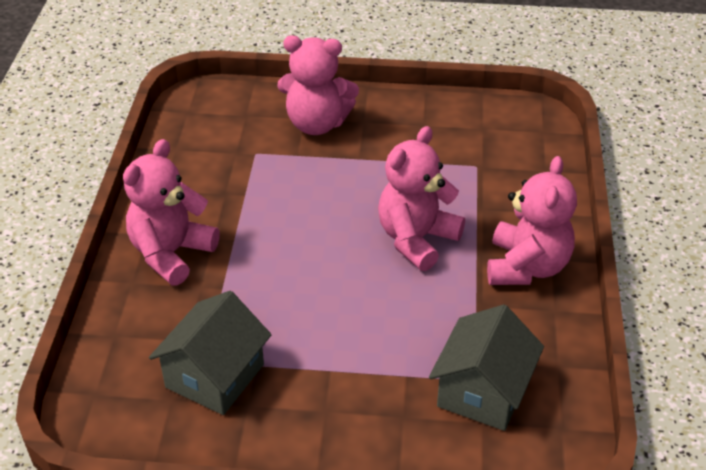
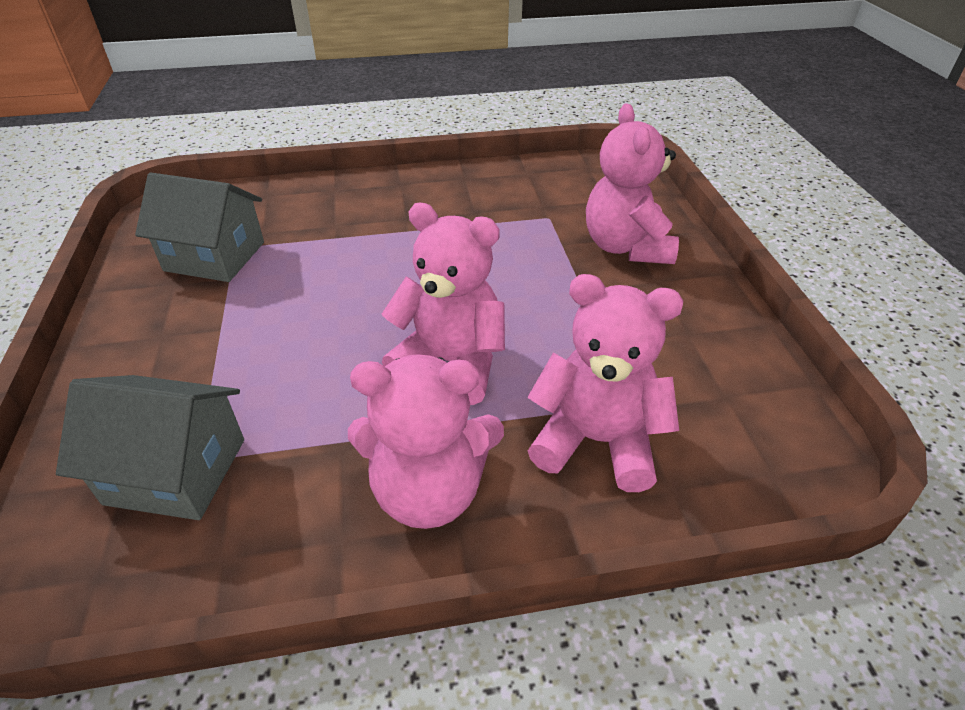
camera: 75 degrees right, 0 degrees up
pink teddy bear [123,139,220,286] -> pink teddy bear moved to [527,274,683,492]

